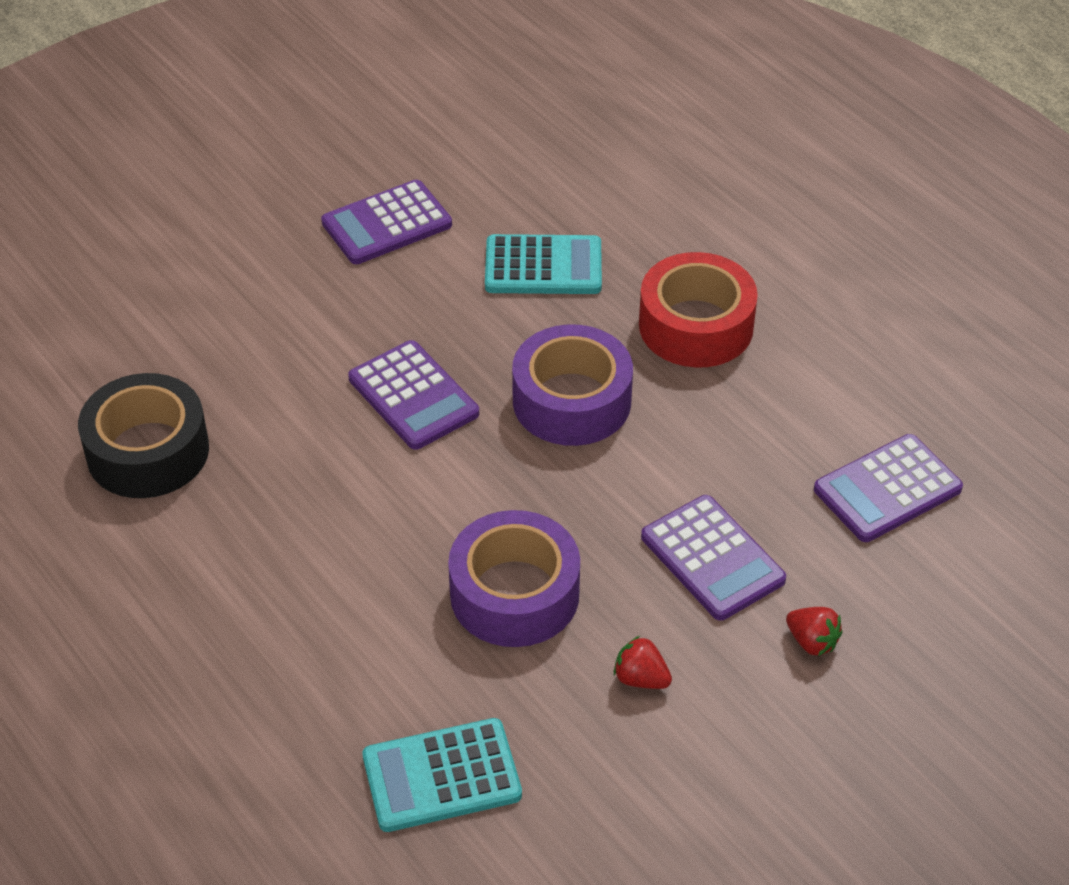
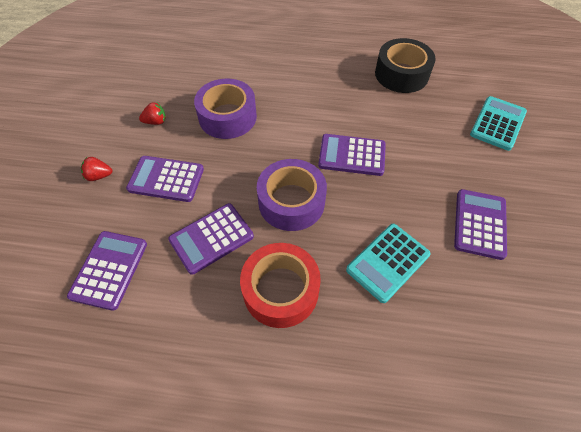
camera: 135 degrees right, 10 degrees up
turquoise calculator [363,718,522,832] -> turquoise calculator moved to [470,96,527,151]
none -> purple calculator [168,203,254,275]

